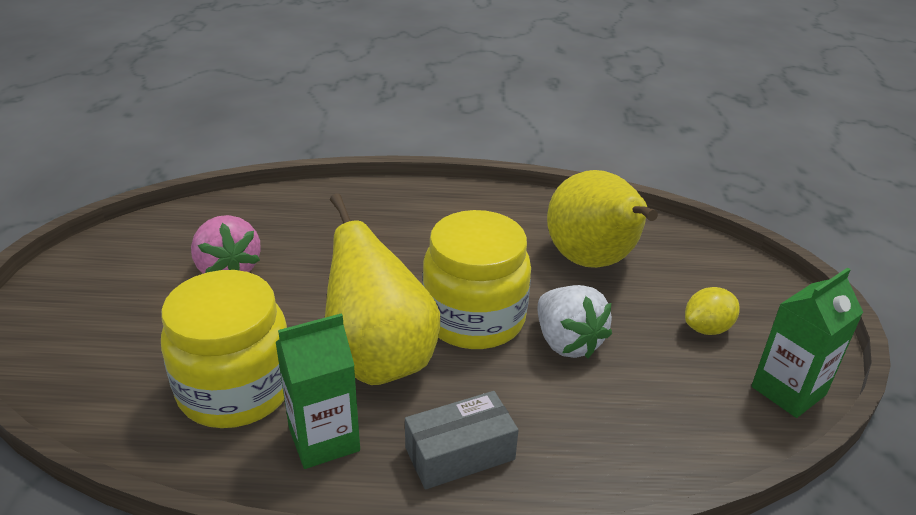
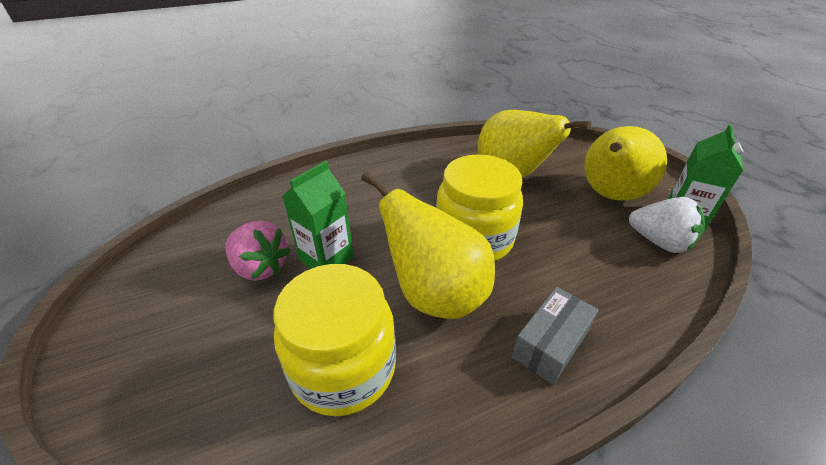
camera: 25 degrees left, 5 degrees up
green carton [275,313,360,469] -> green carton moved to [283,161,354,269]
white strawberry [537,285,612,358] -> white strawberry moved to [629,197,705,253]
yellow lemon [685,287,740,335] -> yellow pear [584,126,667,201]

